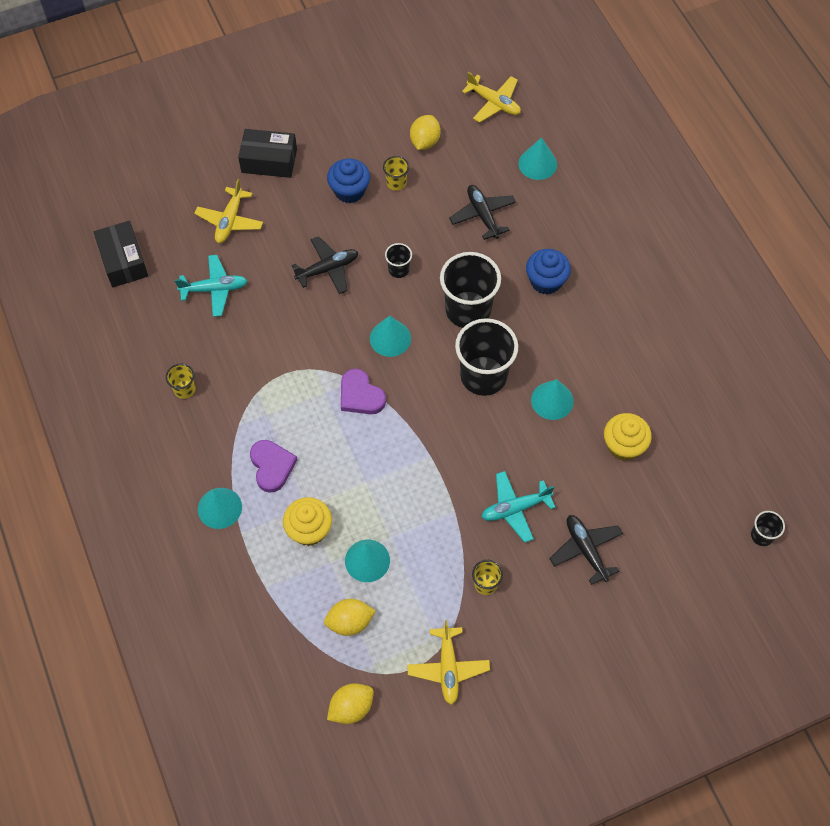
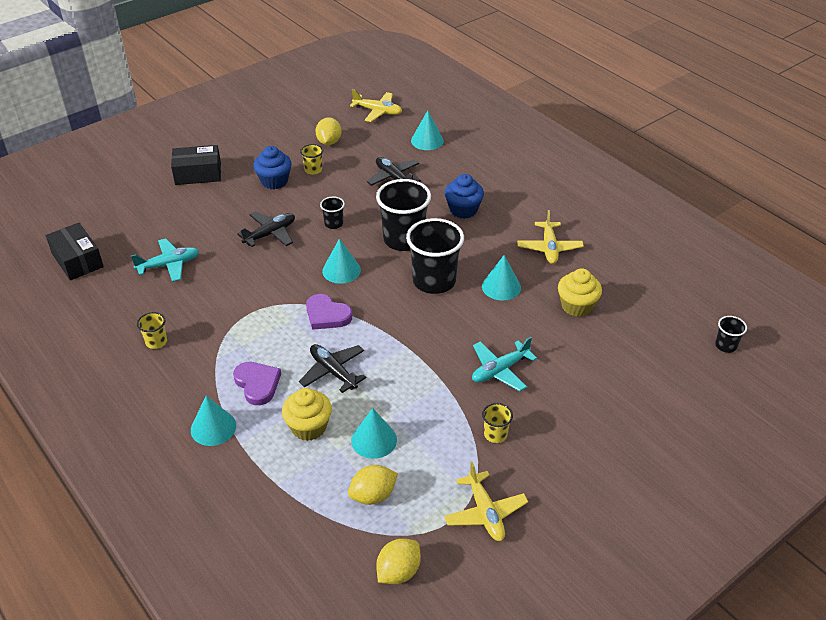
camera: 15 degrees left, 20 degrees down
yellow plane [194,179,263,243] -> yellow plane moved to [517,210,584,264]
black plane [549,515,623,585] -> black plane moved to [299,344,366,393]

